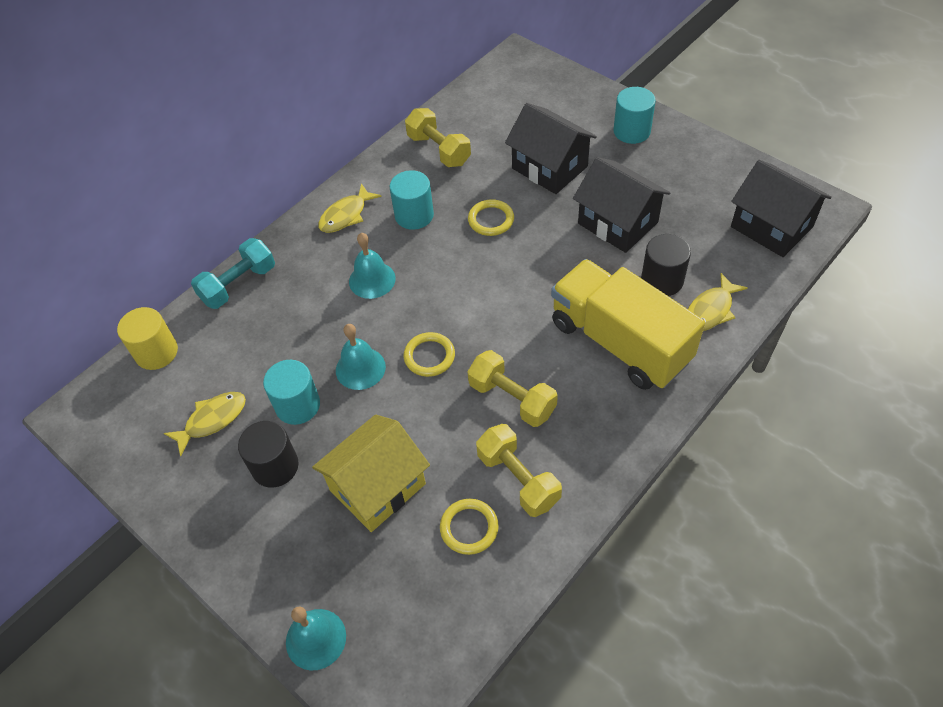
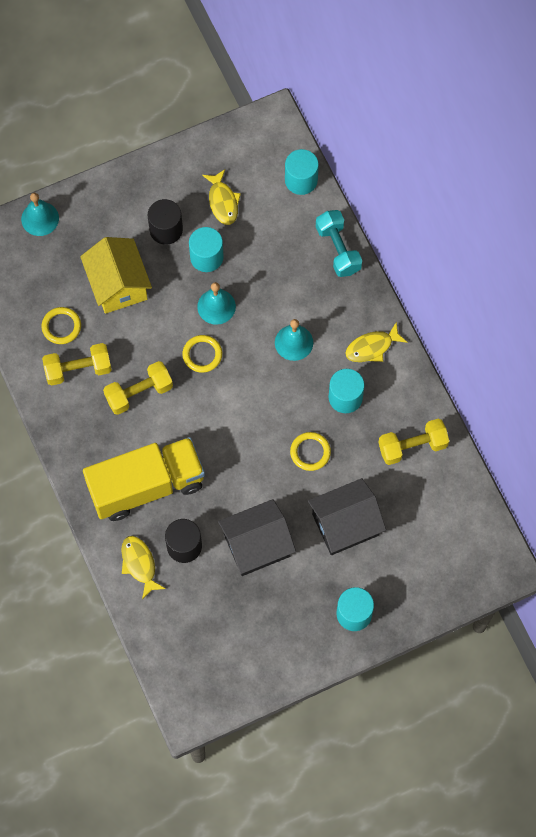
camera: 110 degrees right, 15 degrees up
yellow cylinder [117,307,178,370] -> turquoise cylinder [285,149,319,195]
yellow fish [318,183,382,233] -> yellow fish turned 90 degrees counterclockwise [345,322,408,362]
black house [731,160,832,257] -> none

